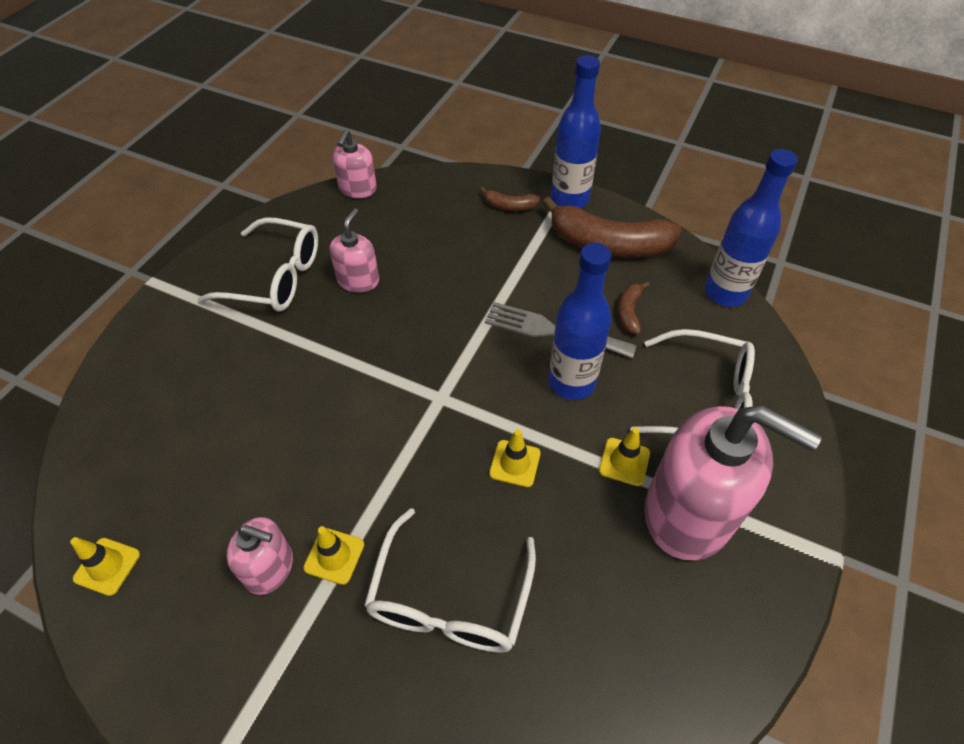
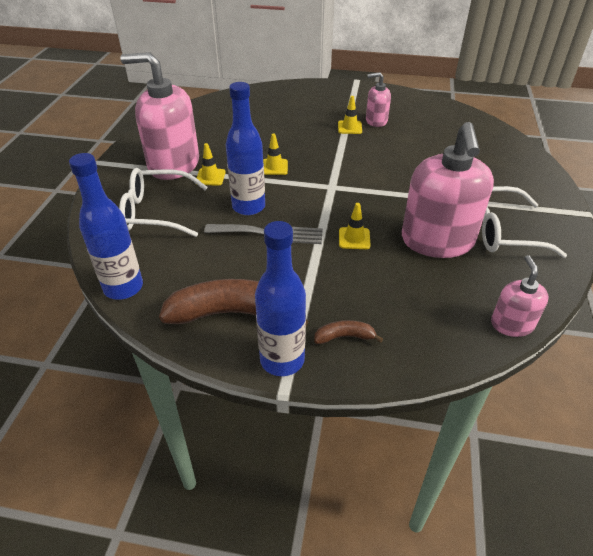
camera: 165 degrees right, 10 degrees down
yellow traffic cone [70,537,140,596] -> yellow traffic cone moved to [339,203,371,249]
pink soap dispenser [330,208,379,293] -> pink soap dispenser [402,122,494,258], size x2.00
white glasses [364,508,536,653] -> none
brown banana [618,281,649,334] -> none

